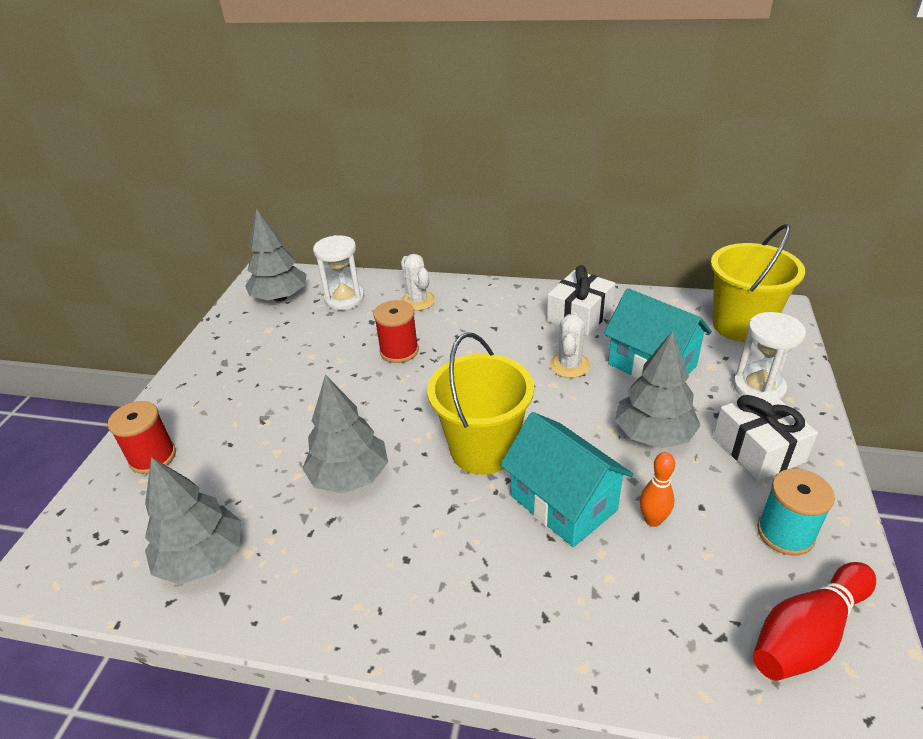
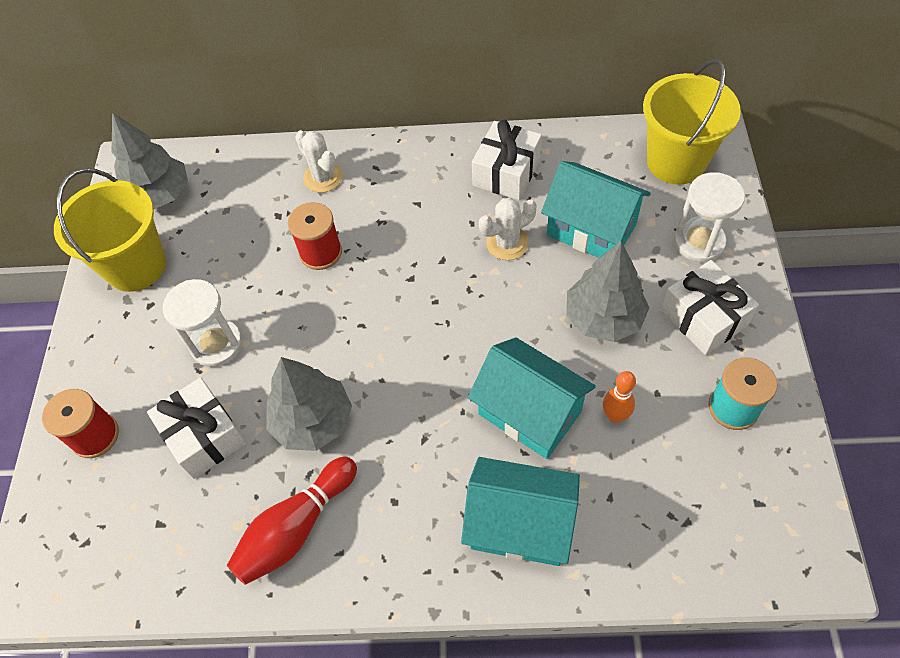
camera: 10 degrees left, 20 degrees up
grey tree [145,457,242,585] -> none
white hourglass [313,235,364,310] -> white hourglass moved to [163,279,242,367]
yellow bucket [427,332,534,475] -> yellow bucket moved to [54,168,166,292]
white cactus [550,312,590,378] -> white cactus turned 60 degrees clockwise [479,198,537,260]
red bowling pin [753,562,876,681] -> red bowling pin moved to [227,457,357,585]
none -> white gift [147,377,246,479]
none -> turquoise house [461,457,580,566]

